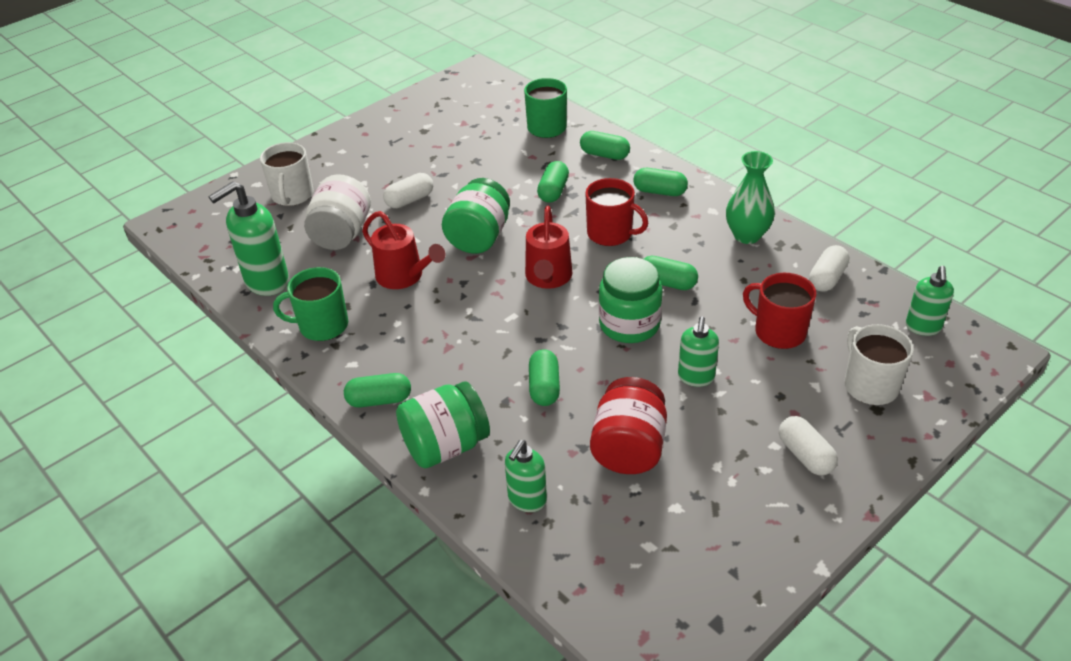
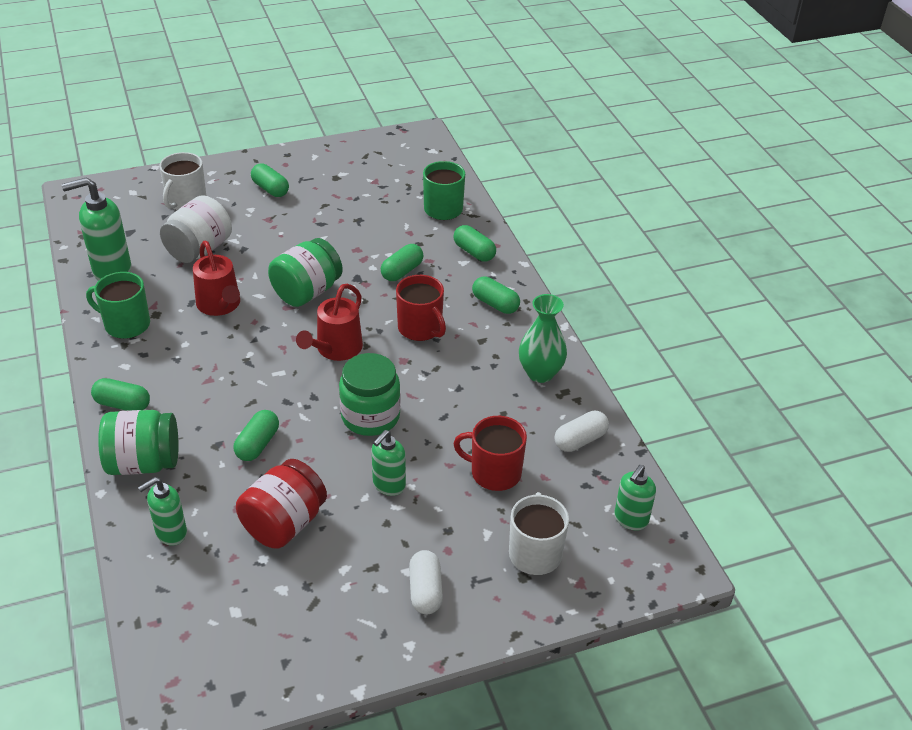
camera: 20 degrees right, 0 degrees up
white capsule [383,173,433,208] -> none
green capsule [644,256,698,290] -> green capsule moved to [251,163,289,197]
red mug [743,273,816,349] -> red mug turned 45 degrees counterclockwise [453,416,527,491]

